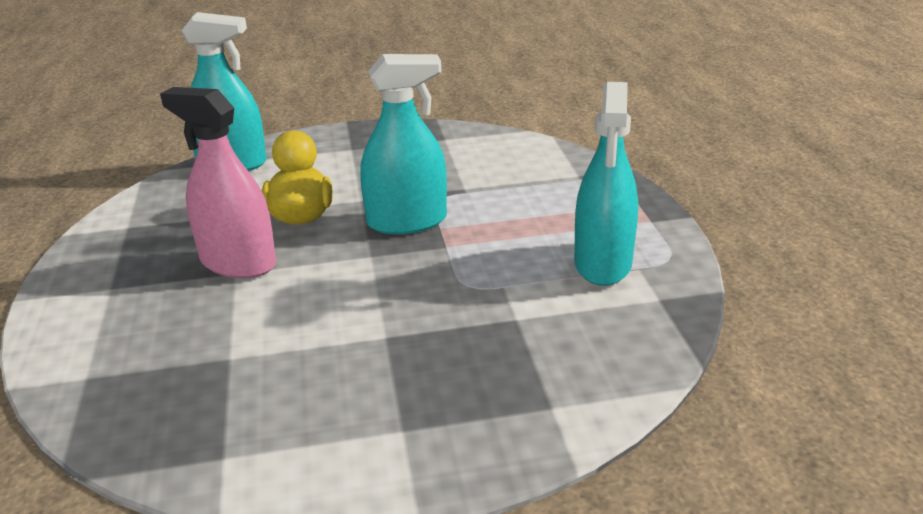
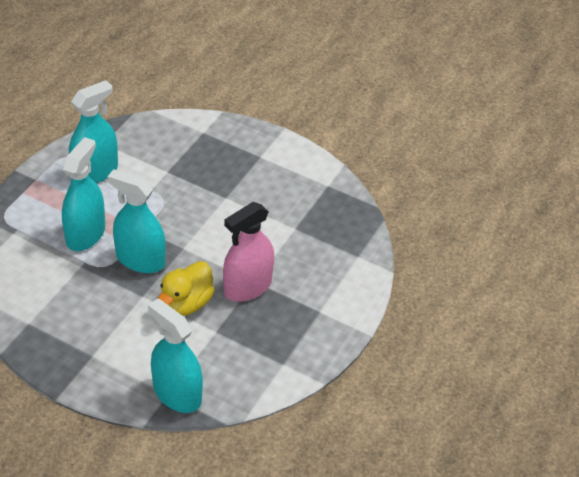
camera: 145 degrees left, 15 degrees up
pink spray bottle [160,87,276,278] -> pink spray bottle turned 75 degrees clockwise [223,202,274,302]
none -> turquoise spray bottle [62,137,105,251]

